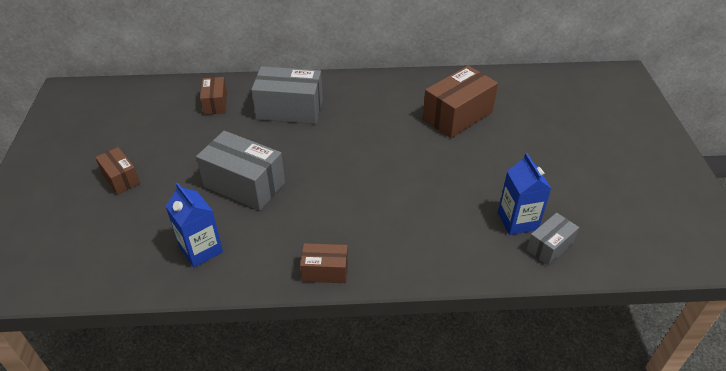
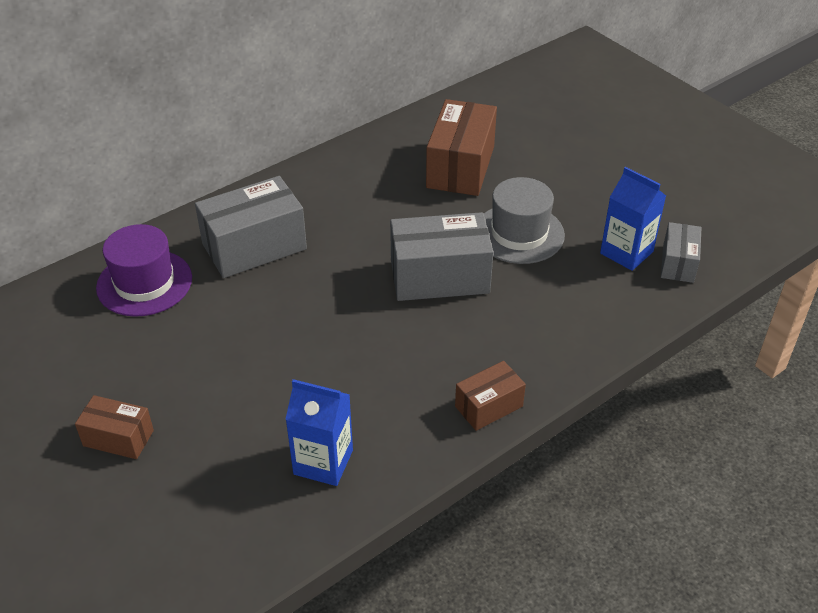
camera: 35 degrees left, 0 degrees up
grey box [196,131,285,211] -> grey box moved to [390,212,493,301]
brown box [200,77,227,115] -> purple hat [96,224,192,317]
none -> grey hat [484,177,565,264]

